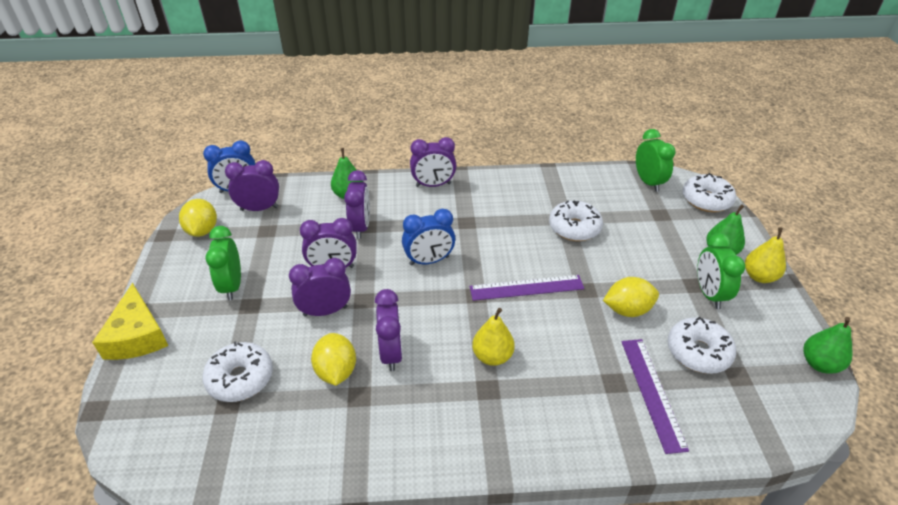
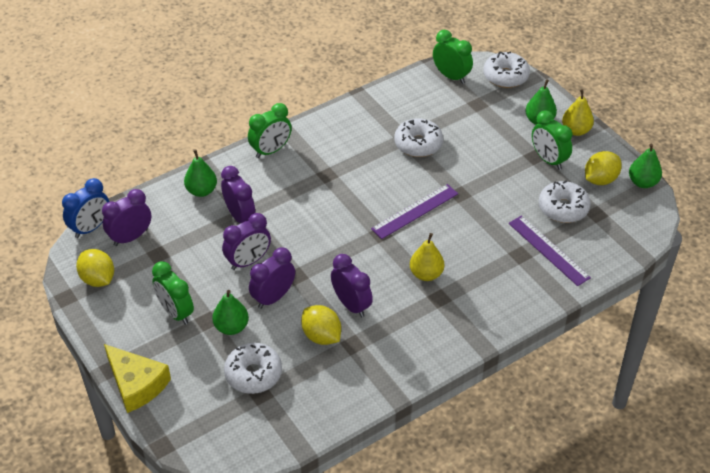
camera: 30 degrees left, 5 degrees up
blue clock [402,209,455,266] -> none
purple clock [410,137,456,187] -> green clock [248,103,292,158]
yellow lemon [603,277,659,317] -> yellow lemon moved to [585,151,622,185]
none -> green pear [212,290,249,335]

